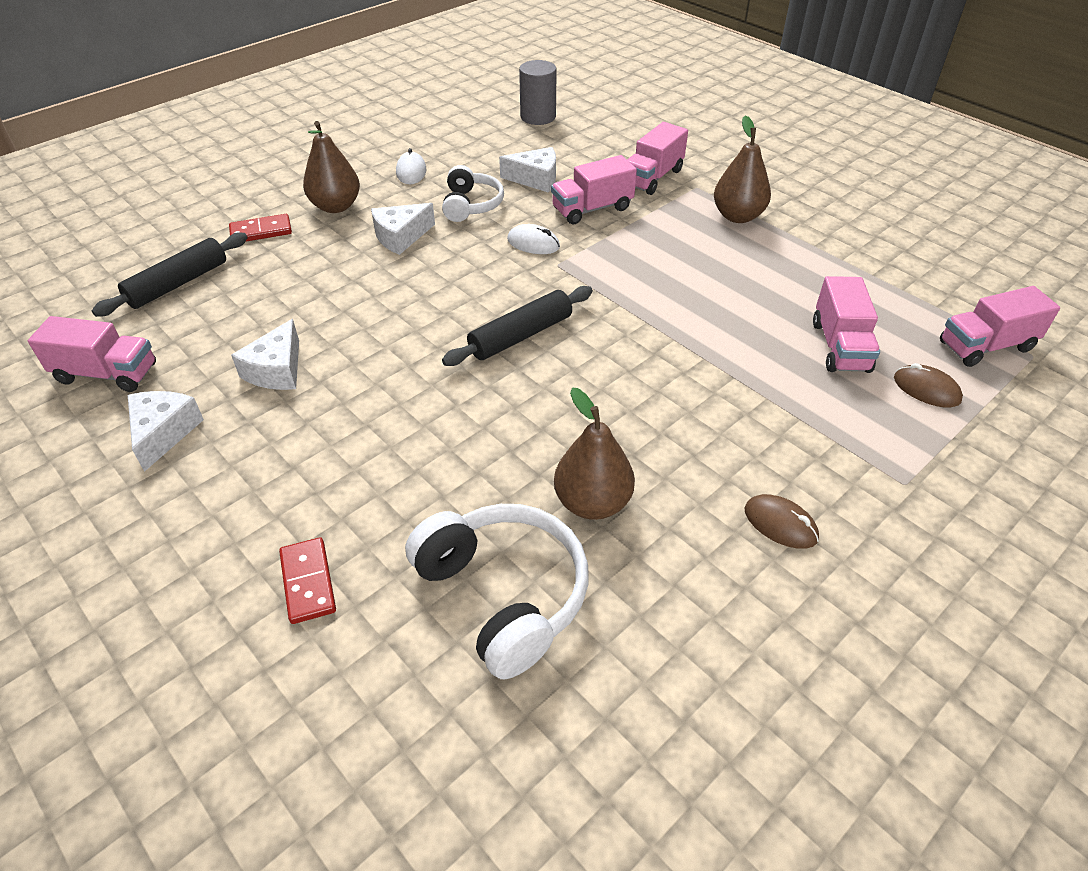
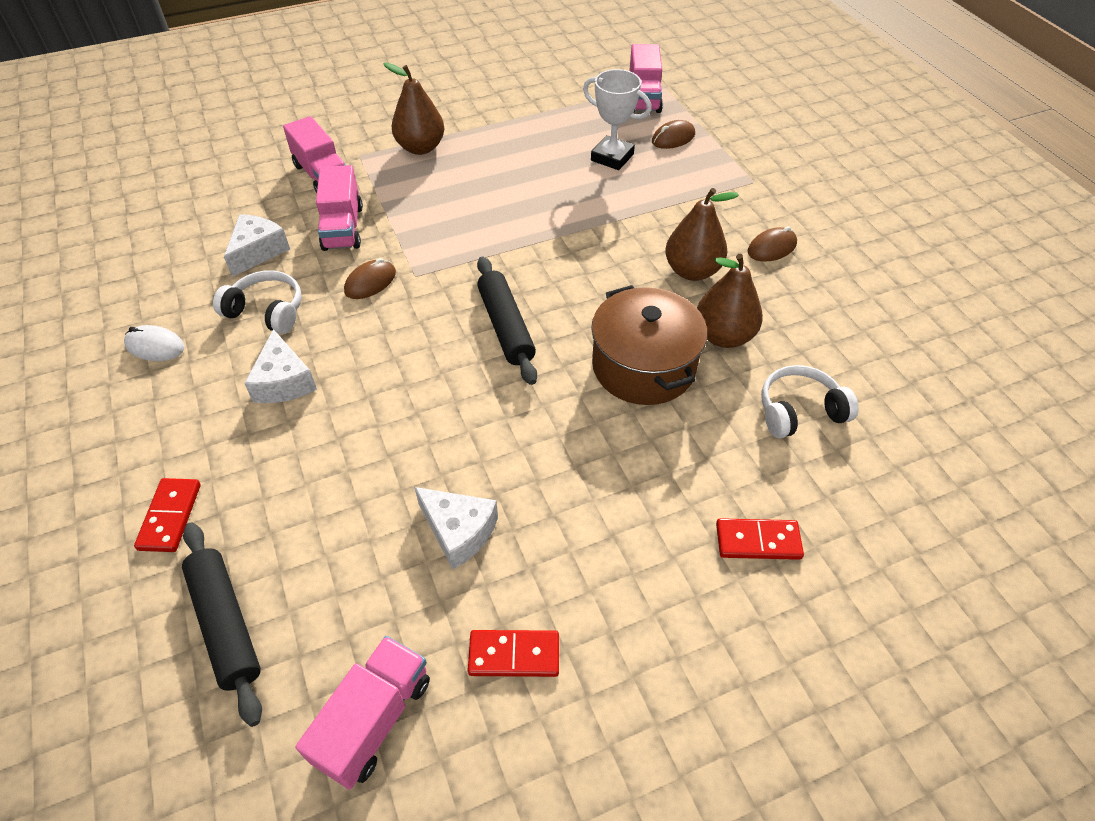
camera: 70 degrees left, 5 degrees up
white cheese [128,391,204,472] -> red domino [468,630,559,677]
brown pear [303,121,360,213] -> brown pear moved to [665,188,739,281]
white headphones [405,504,589,679] -> white headphones [761,365,859,438], size x0.63
white mouse [507,224,560,254] -> brown mouse [344,258,396,299]
grey cylinder [519,60,557,125] -> none
pink truck [813,276,880,373] -> white trophy [583,69,651,170]
none -> brown pot [591,285,707,405]

